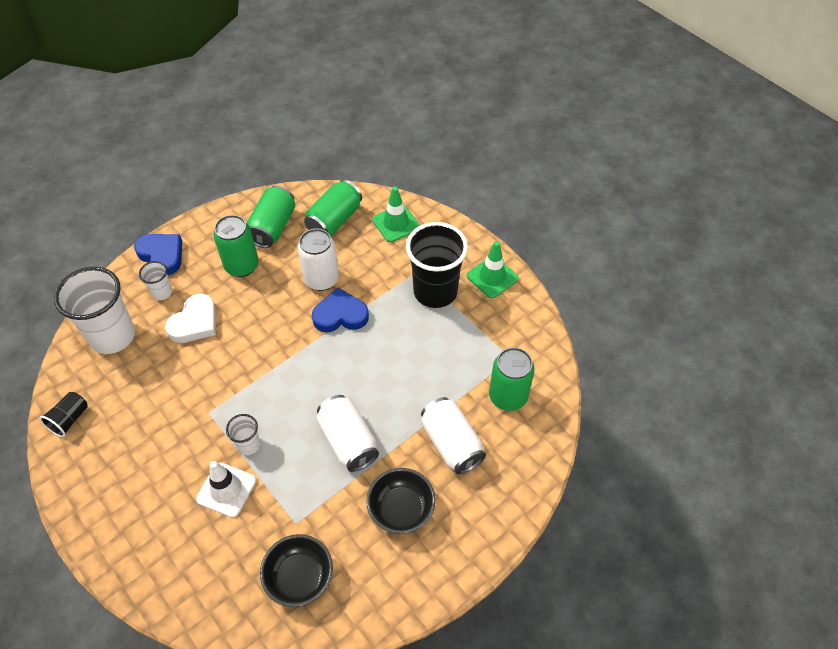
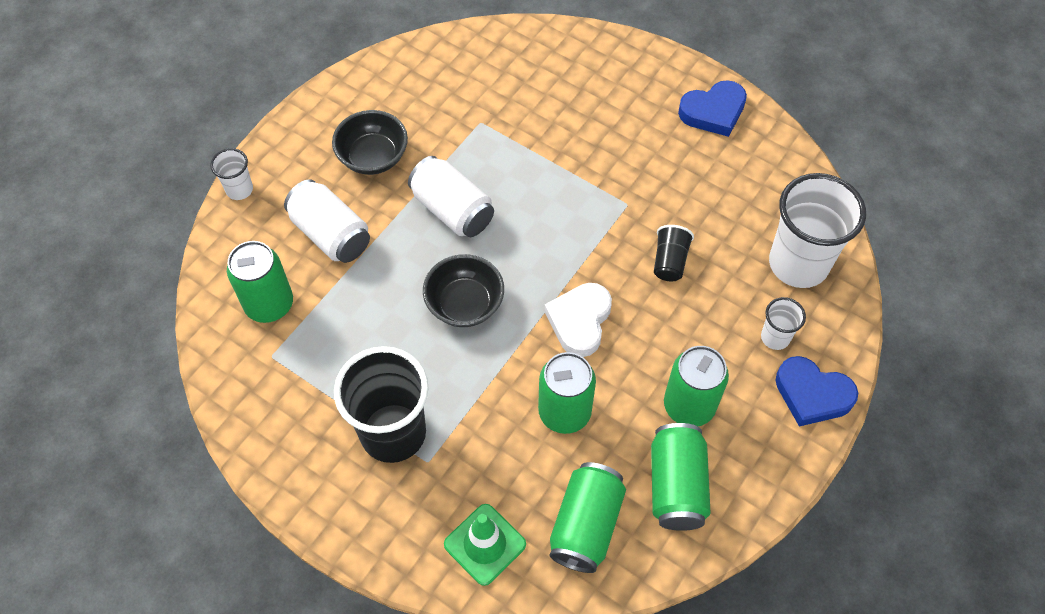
camera: 165 degrees right, 5 degrees up
black cup [40,392,88,437] -> black cup moved to [654,225,694,281]
white heart [165,294,216,343] -> white heart moved to [545,283,612,357]
white traffic cone [196,461,256,518] -> none
white cup [226,414,260,455] -> white cup moved to [210,148,253,200]
black bowl [260,534,333,607] -> black bowl moved to [423,254,504,327]
white can [297,228,339,291] -> green can [538,352,596,434]
blue heart [312,288,369,332] -> blue heart moved to [678,80,747,137]
green traffic cone [467,241,519,298] -> none

